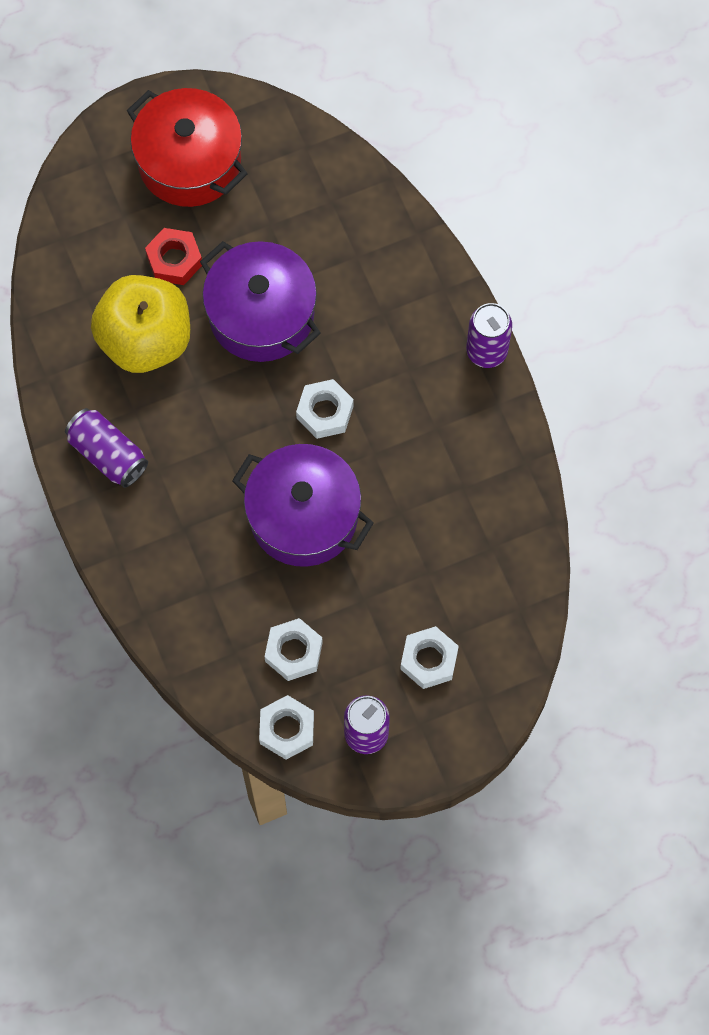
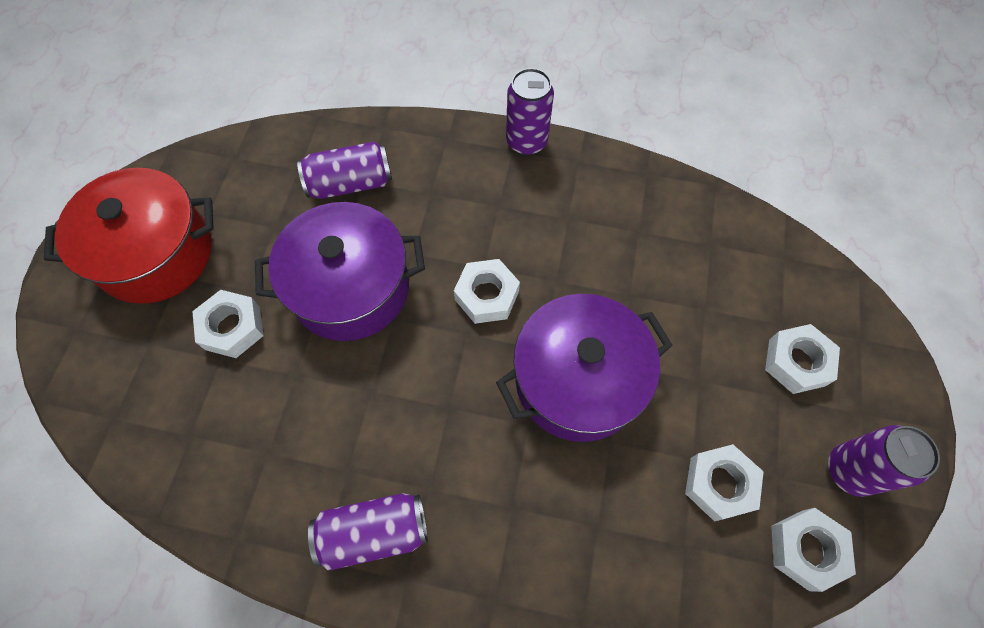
camera: 55 degrees left, 5 degrees down
yellow apple [91,275,190,373] -> none
red nut [145,228,202,285] -> white nut [192,290,263,358]
none -> purple can [297,142,392,199]

